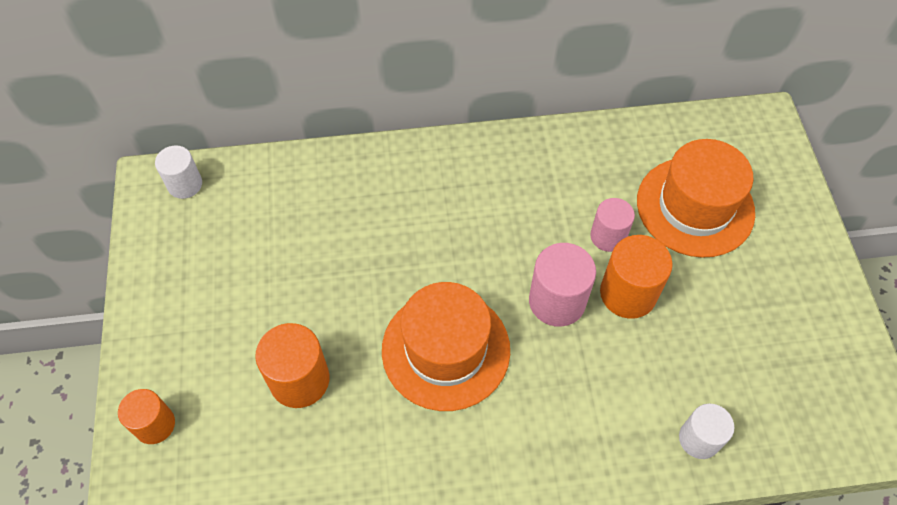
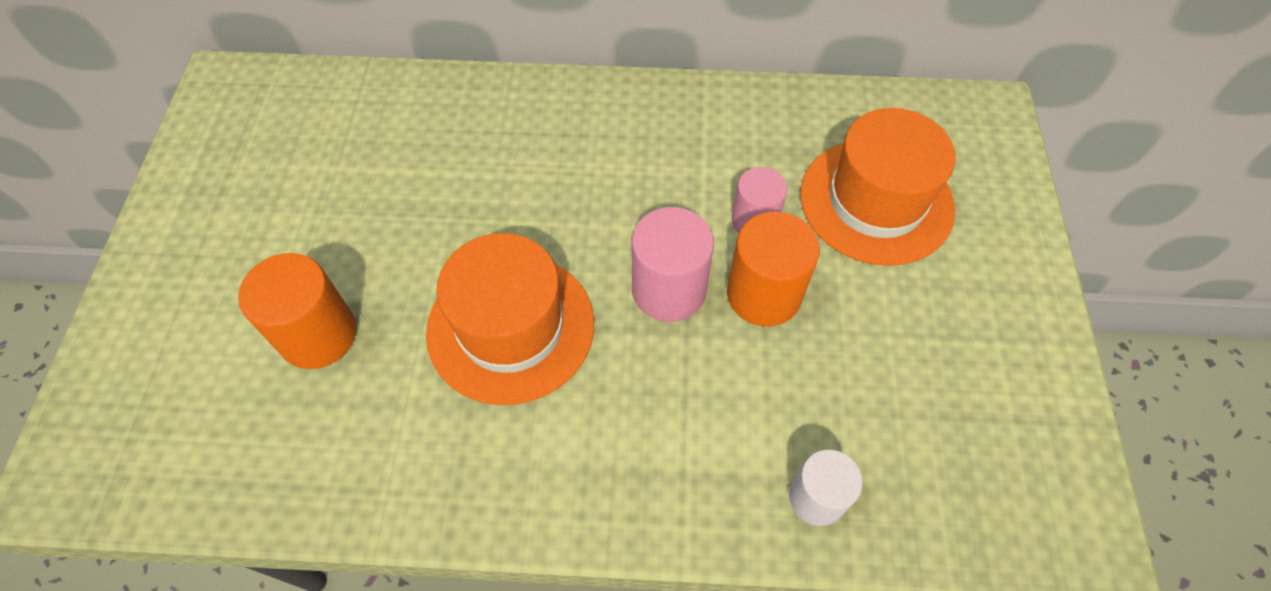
camera: 10 degrees right, 0 degrees up
orange cylinder [118,389,175,444] -> none
white cylinder [155,145,202,199] -> none

